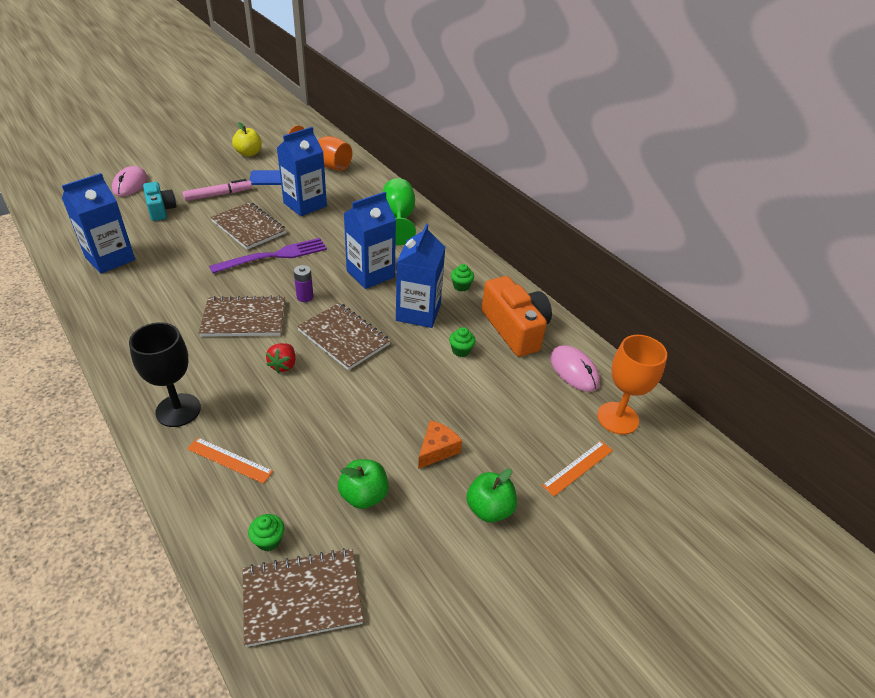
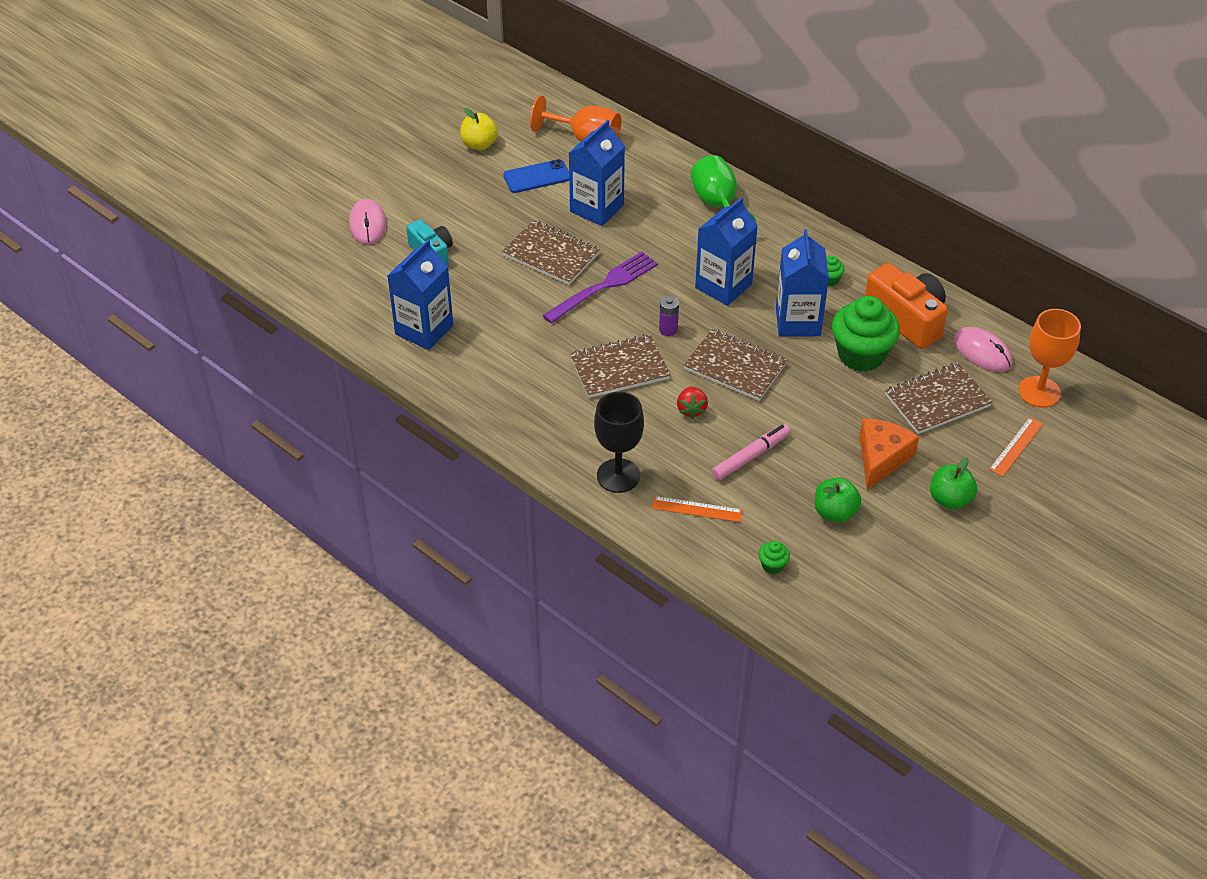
camera: 10 degrees left, 5 degrees up
pink marker [183,179,252,201] -> pink marker moved to [712,424,791,480]
brown notebook [243,548,363,647] -> brown notebook moved to [885,363,992,434]
orange cheese [418,420,462,469] -> orange cheese [859,418,919,490], size x1.50
green cupcake [449,327,476,357] -> green cupcake [832,296,900,372], size x2.38

